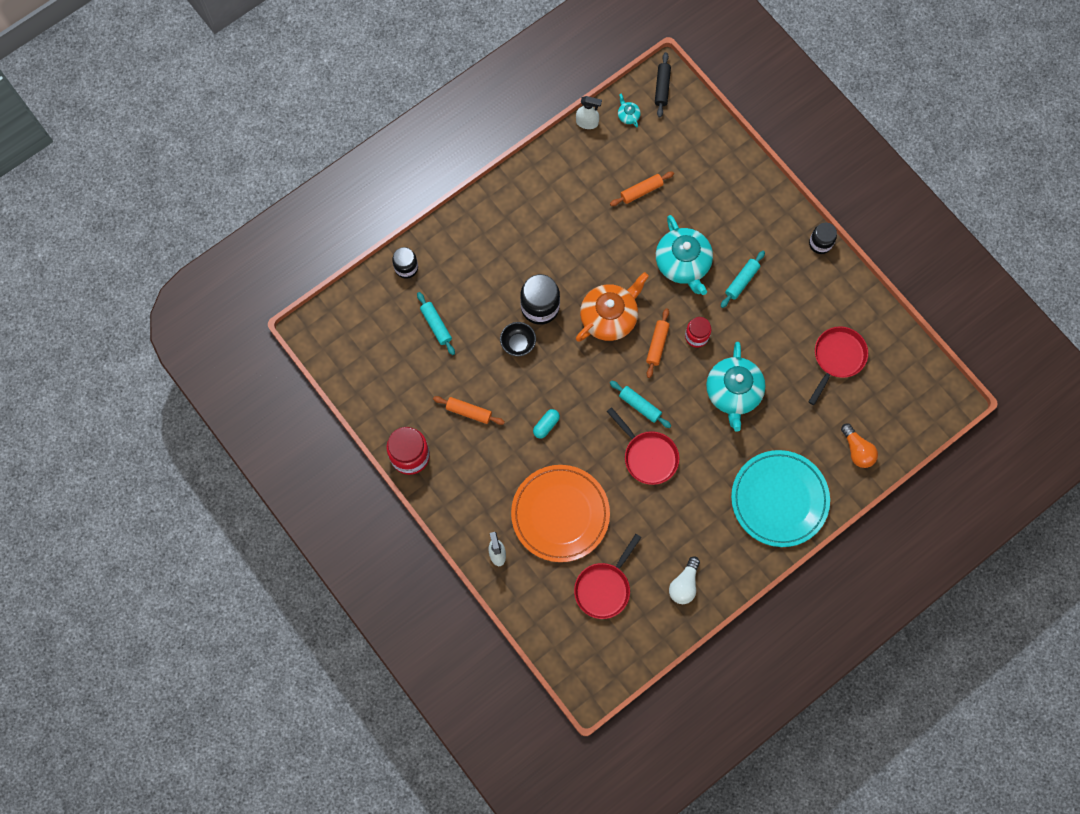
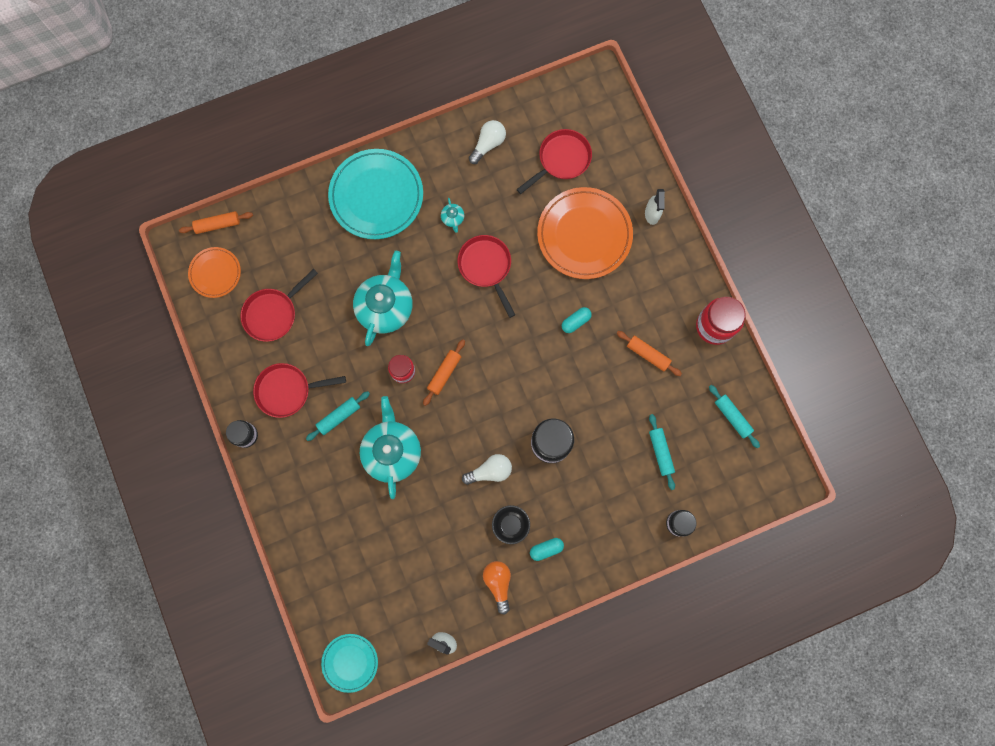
camera: 165 degrees left, 5 degrees up
black bowl [500,322,536,356] -> black bowl moved to [492,505,530,544]
orange teapot [576,272,649,342] -> none
orange rolling pin [610,171,674,206] -> orange rolling pin moved to [179,211,253,234]
turquoise rolling pin [610,380,671,428] -> turquoise rolling pin moved to [709,385,760,448]
turquoise teapot [618,94,641,127] -> turquoise teapot moved to [441,198,464,233]
black rolling pin [655,52,671,118] -> turquoise plate [321,634,378,693]
orange light bulb [841,424,878,468] -> orange light bulb moved to [483,561,511,614]
none -> orange plate [188,247,241,298]
none -> red pan [253,363,346,418]
none -> white light bulb [462,454,512,485]
none -> turquoise capsule [530,538,564,561]

